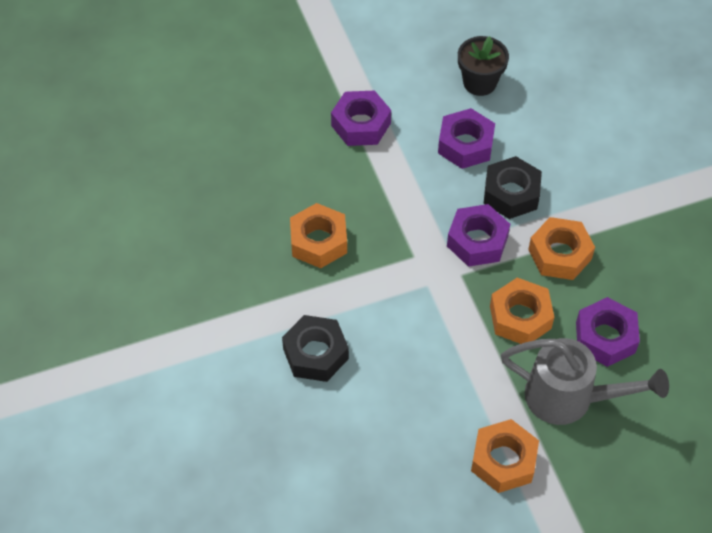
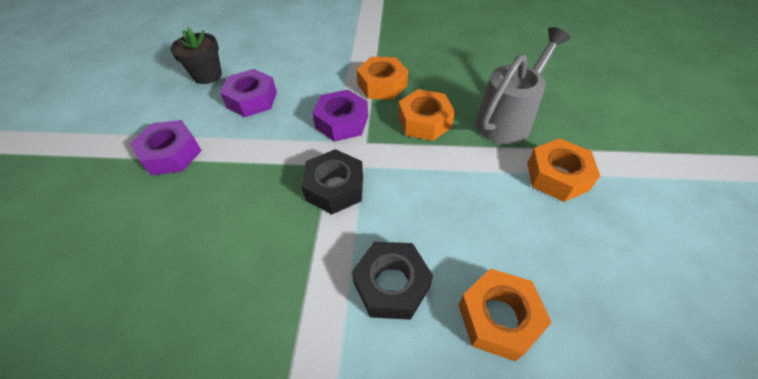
camera: 65 degrees left, 5 degrees down
orange nut [290,203,347,268] -> orange nut moved to [459,269,552,361]
black nut [484,156,542,219] -> black nut moved to [301,149,363,214]
purple nut [576,297,640,367] -> none

